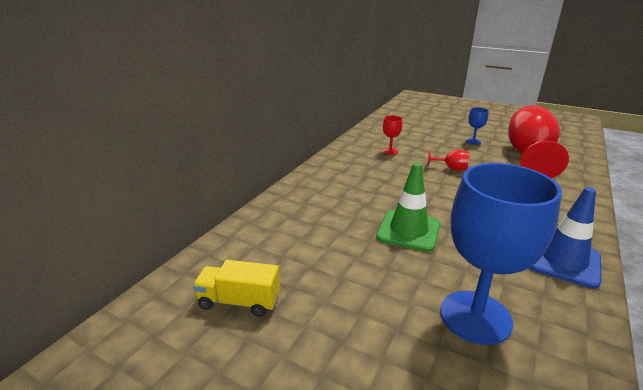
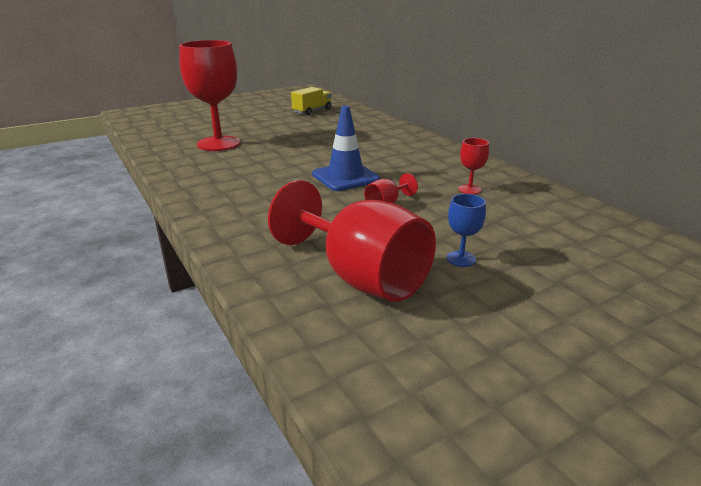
camera: 120 degrees right, 0 degrees up
green traffic cone [376,162,441,252] -> none
blue goblet [440,163,562,345] -> red goblet [179,40,240,151]
blue traffic cone [530,187,601,289] -> blue traffic cone moved to [312,106,380,191]

